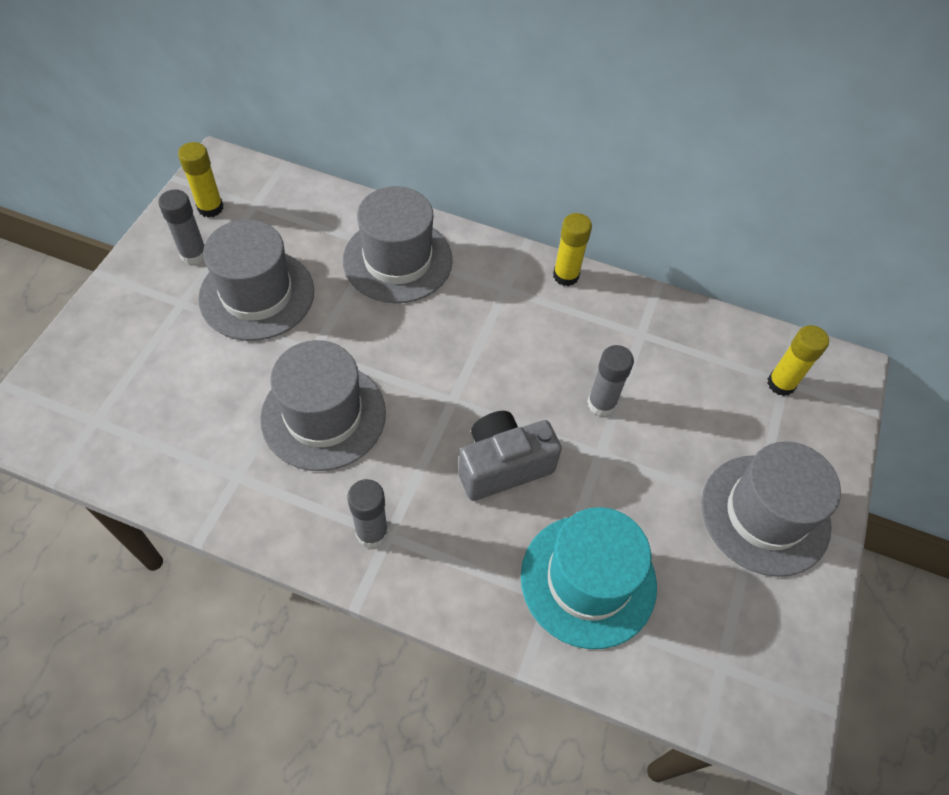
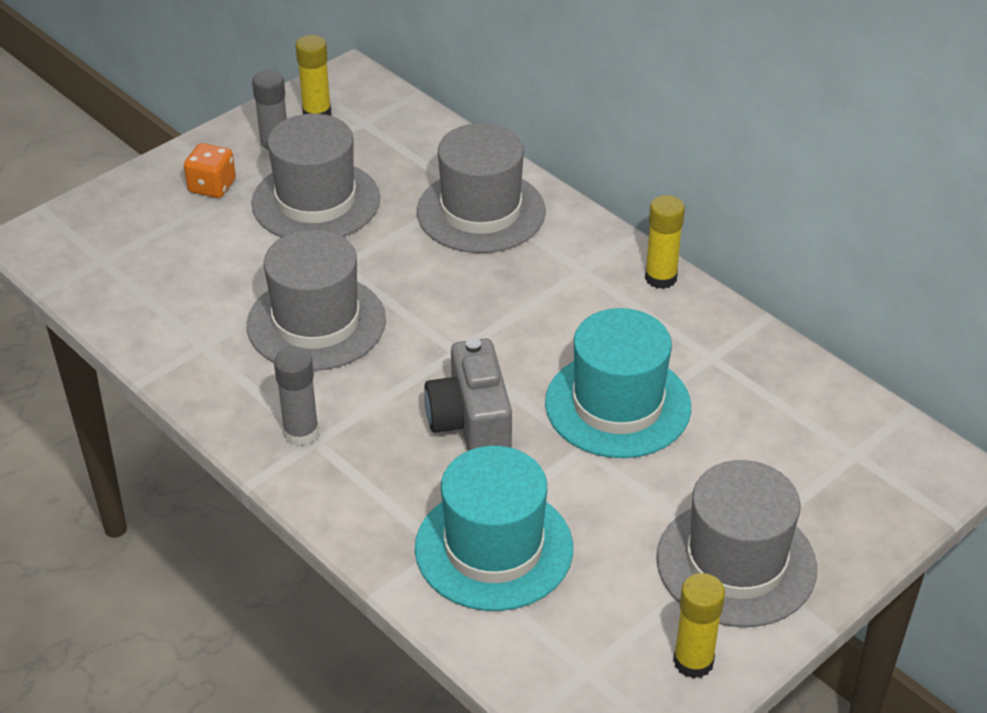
camera: 30 degrees right, 15 degrees down
grey camera [458,411,562,501] -> grey camera turned 105 degrees counterclockwise [424,338,512,451]
grey glue stick [587,345,634,416] -> turquoise hat [545,308,691,458]
yellow glue stick [767,325,829,396] -> yellow glue stick moved to [673,573,725,679]
none -> orange dice [184,143,236,198]

